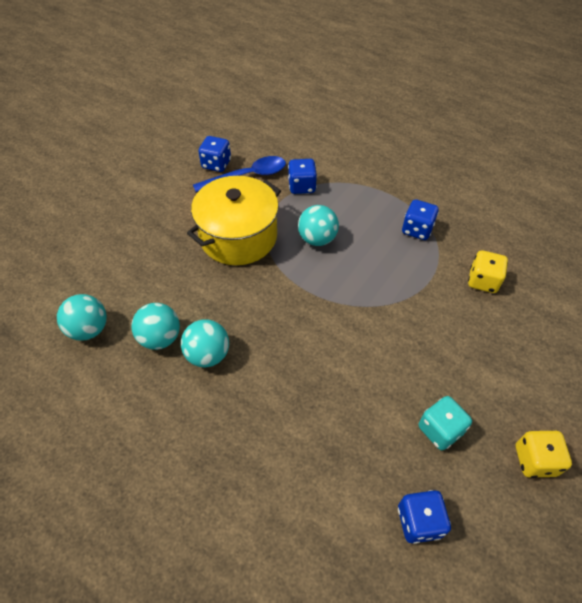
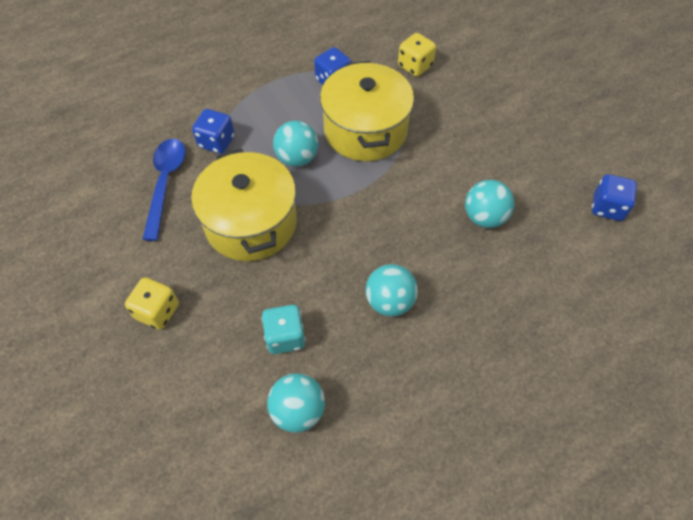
camera: 65 degrees left, 5 degrees up
turquoise ball [131,303,180,350] -> turquoise ball moved to [465,180,514,228]
blue dice [198,136,231,172] -> none
turquoise dice [419,396,472,450] -> turquoise dice moved to [262,305,305,354]
yellow dice [516,430,572,478] -> yellow dice moved to [125,277,179,330]
none -> yellow pot [320,61,414,161]

